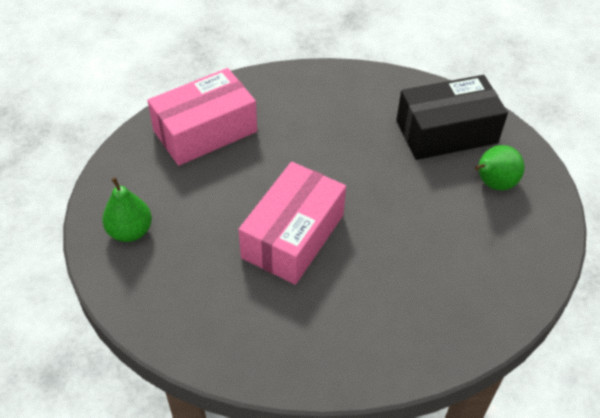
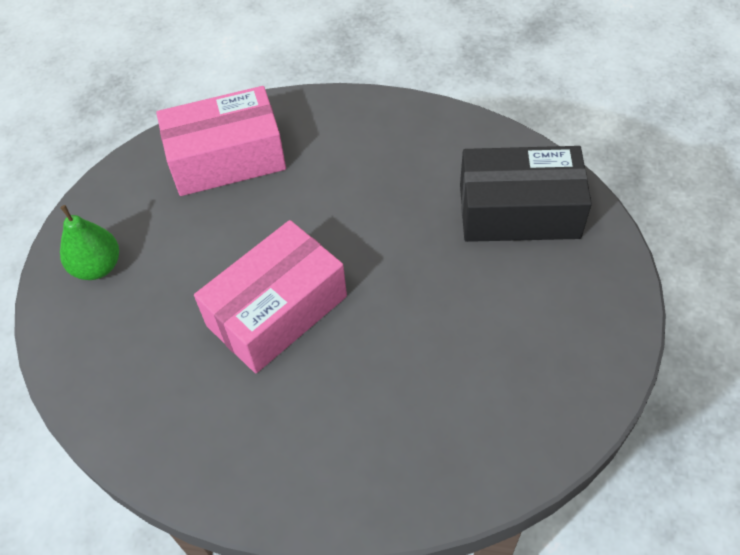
camera: 20 degrees right, 5 degrees up
green pear [475,145,524,190] -> none

